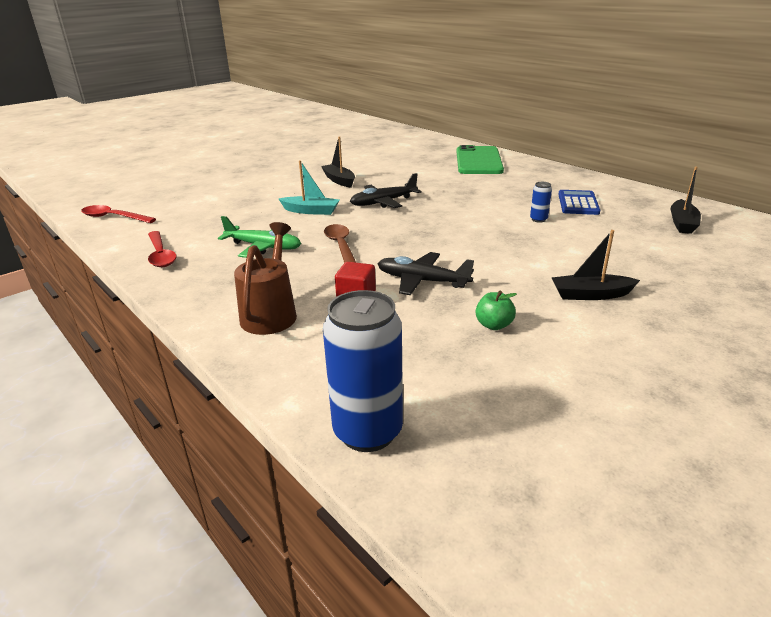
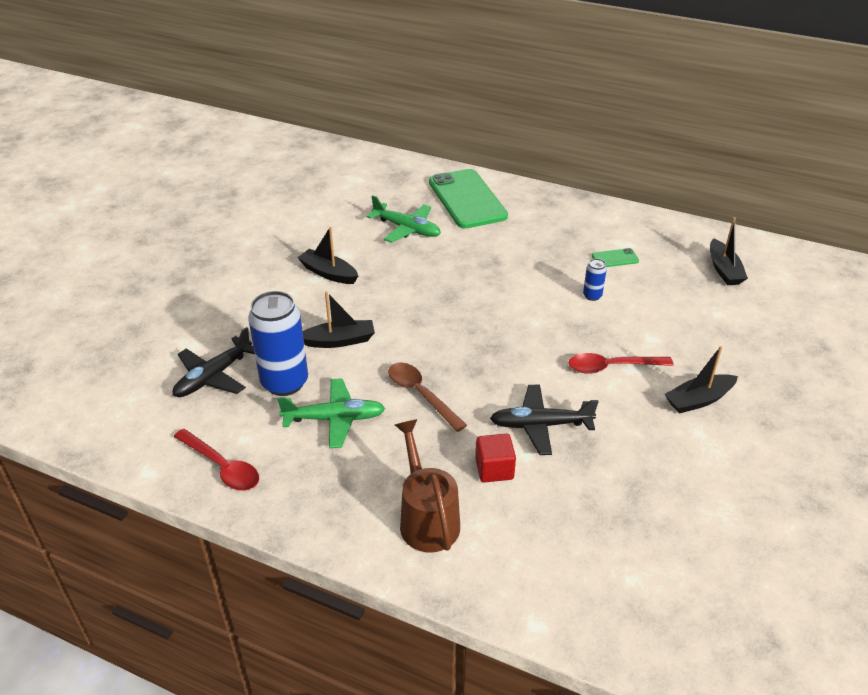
camera: 25 degrees left, 10 degrees up
red spoon [81,205,156,223] -> red spoon moved to [569,353,673,374]
turquoise boat [279,160,340,215] -> black boat [303,292,375,348]
blue can [323,290,403,452] -> blue can moved to [248,291,308,396]
black plane [350,173,421,208] -> black plane moved to [173,327,255,397]
green apple [476,291,517,330] -> none
blue calculator [558,190,600,215] -> green phone [592,248,639,267]
none -> green plane [367,195,441,243]

